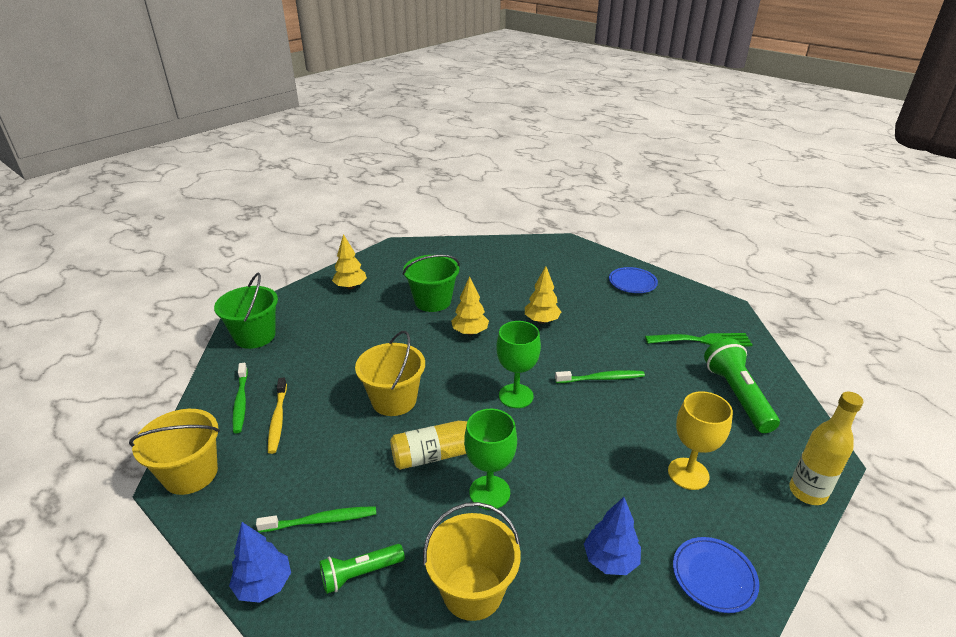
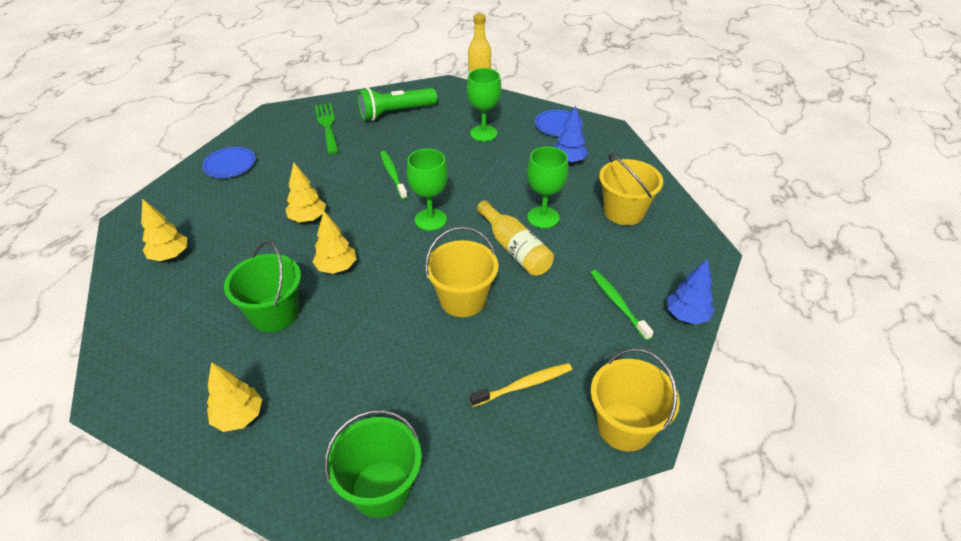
camera: 105 degrees left, 10 degrees up
green toothbrush [232,363,248,434] -> none
green flashlight [320,544,405,594] -> none
yellow goblet [668,391,733,490] -> green goblet [467,68,501,142]
none -> yellow tree [141,199,187,261]

